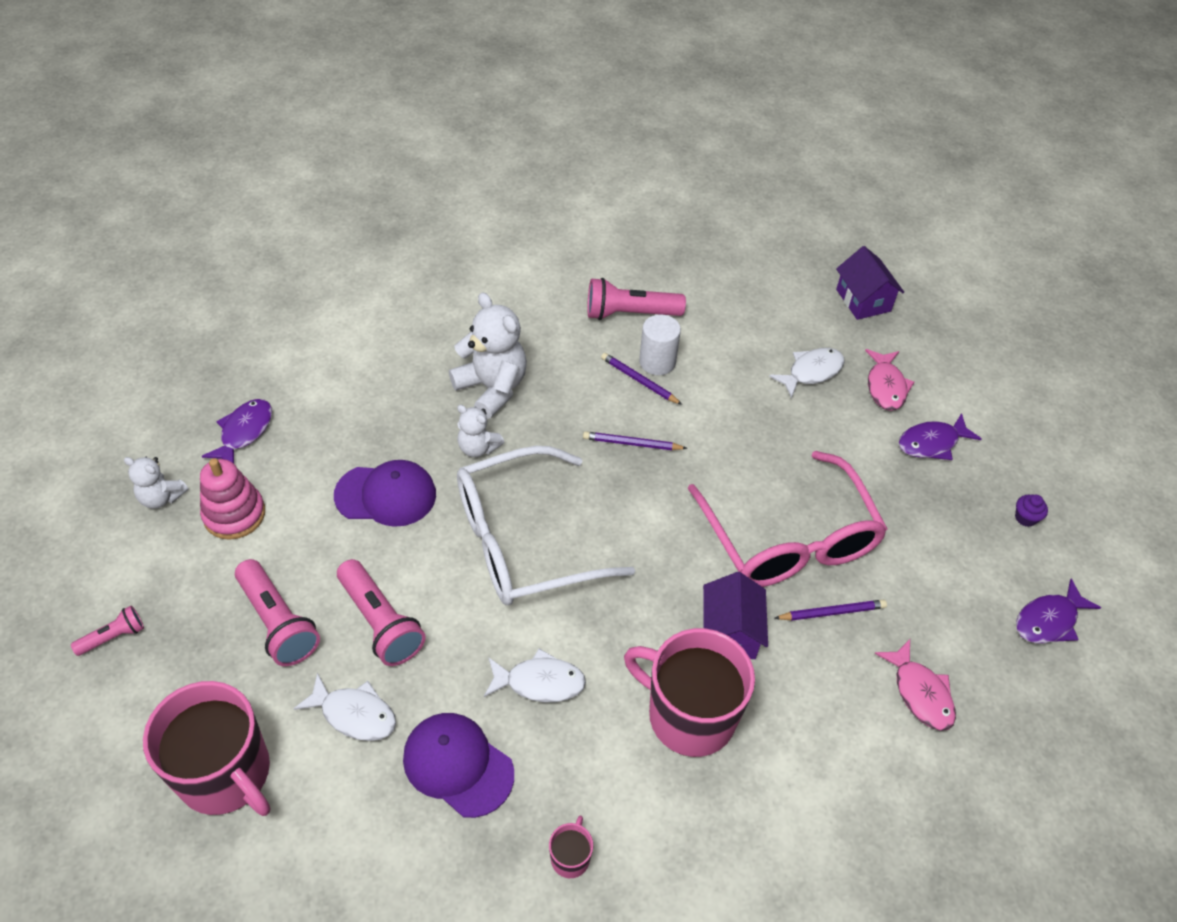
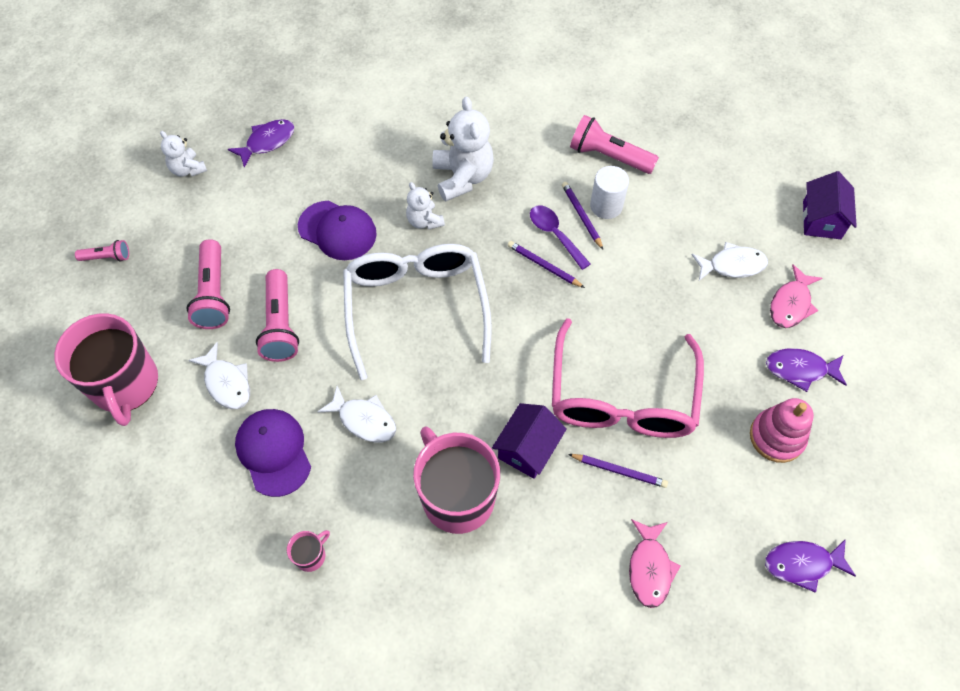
camera: 30 degrees right, 10 degrees up
pink stacking toy [200,458,265,540] -> pink stacking toy moved to [750,398,814,463]
white glasses [457,446,635,605] -> white glasses turned 75 degrees clockwise [343,244,492,380]
purple cupcake [1015,495,1048,527] -> none
none -> purple spoon [530,205,590,270]

